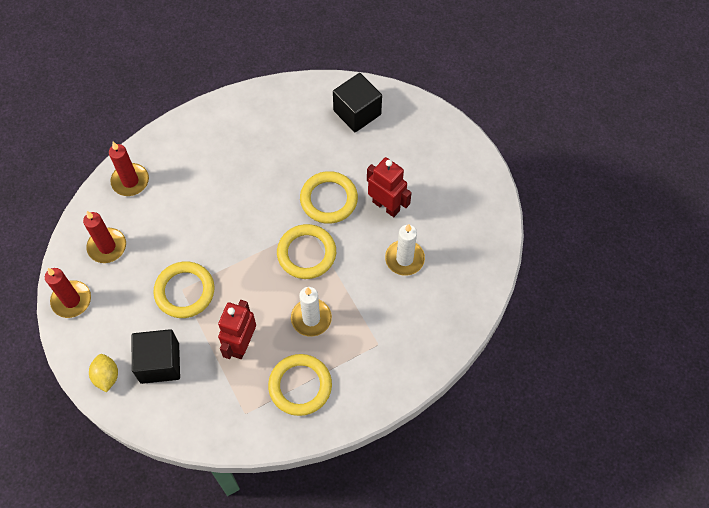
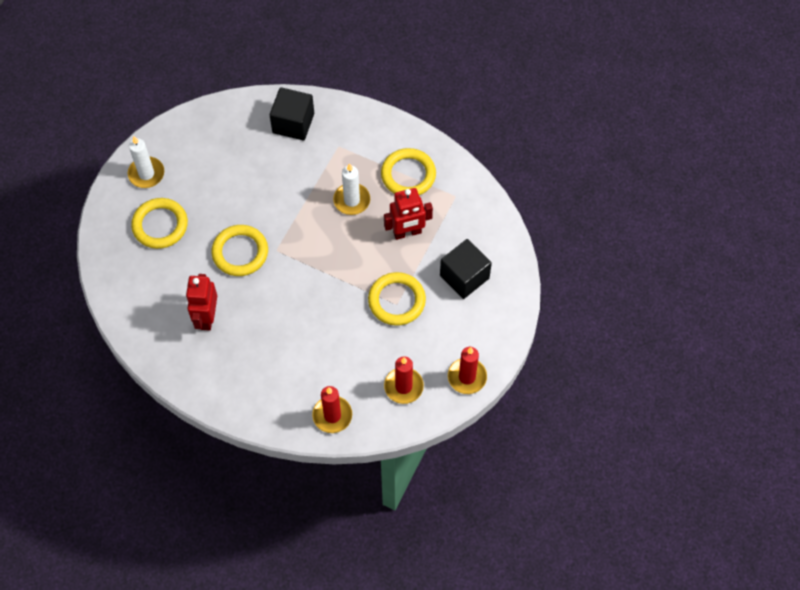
camera: 125 degrees left, 0 degrees up
yellow lemon [89,354,118,392] -> none
yellow ring [277,224,336,279] -> yellow ring moved to [131,198,188,249]
black cube [333,73,382,132] -> black cube moved to [270,87,314,140]
red robot [367,157,412,217] -> red robot moved to [186,274,217,331]
white candle [385,224,425,276] -> white candle moved to [128,136,164,188]

